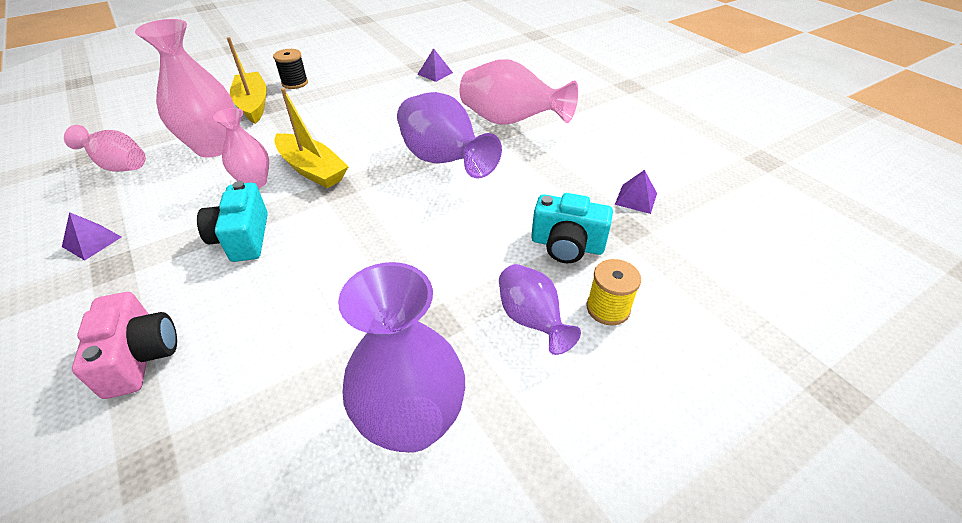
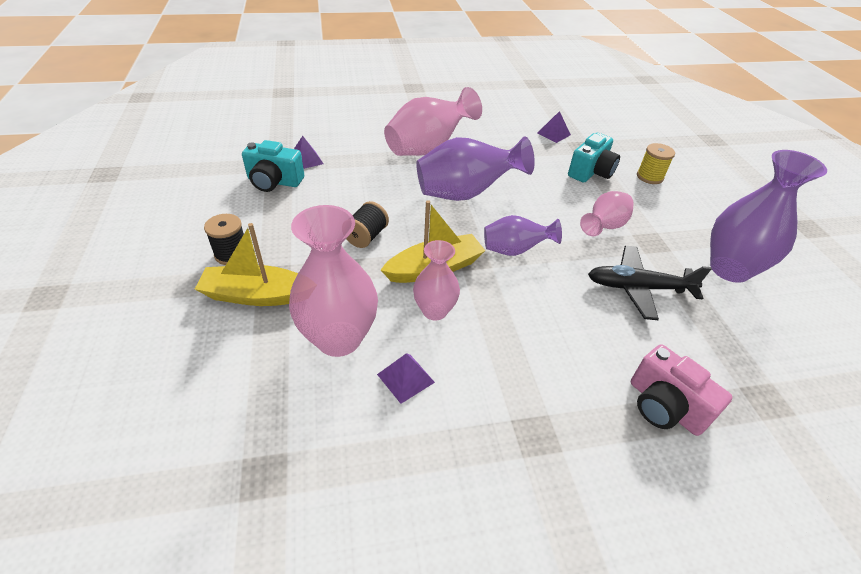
camera: 70 degrees left, 0 degrees up
purple pyramid [62,212,121,261] -> purple pyramid moved to [377,353,435,404]
pink vase [64,125,146,172] -> pink vase moved to [580,191,634,236]
pink camera [72,292,177,399] -> pink camera turned 135 degrees counterclockwise [631,344,733,436]
turquoise camera [197,181,268,262] -> turquoise camera moved to [242,140,304,192]
purple vase [499,264,581,355] -> purple vase moved to [484,215,562,256]
none -> black spool [346,201,389,248]
none -> black plane [588,246,712,320]

